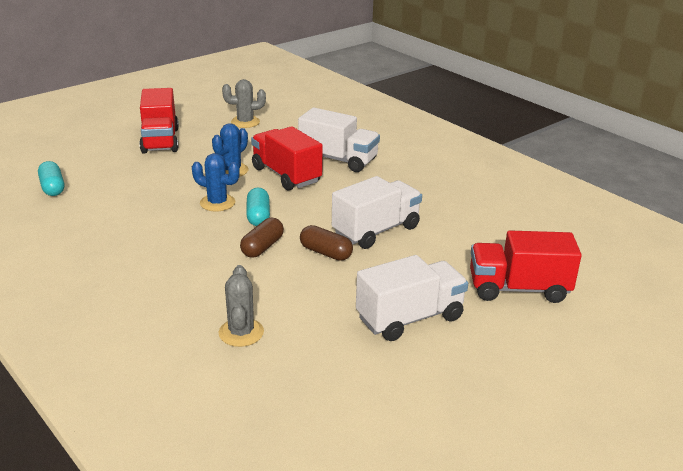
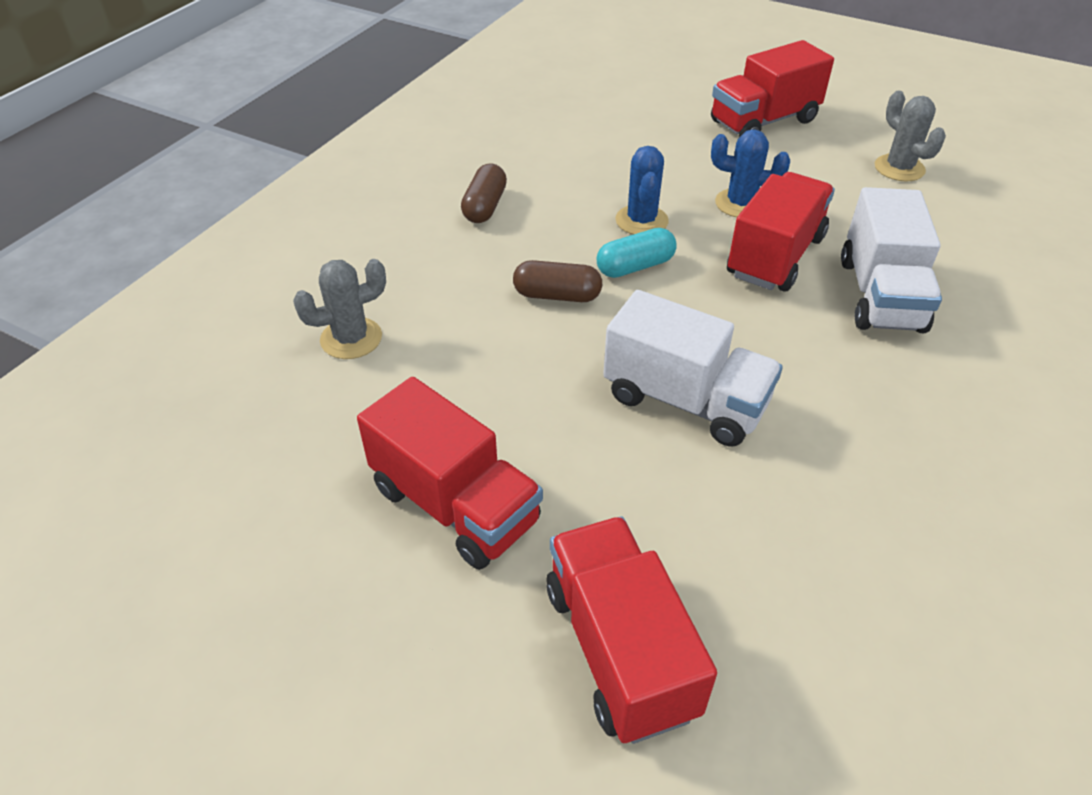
camera: 70 degrees right, 15 degrees up
turquoise capsule [38,161,64,196] -> none
brown capsule [300,225,353,261] -> brown capsule moved to [461,164,507,223]
white truck [356,255,468,341] -> red truck [357,377,543,570]

